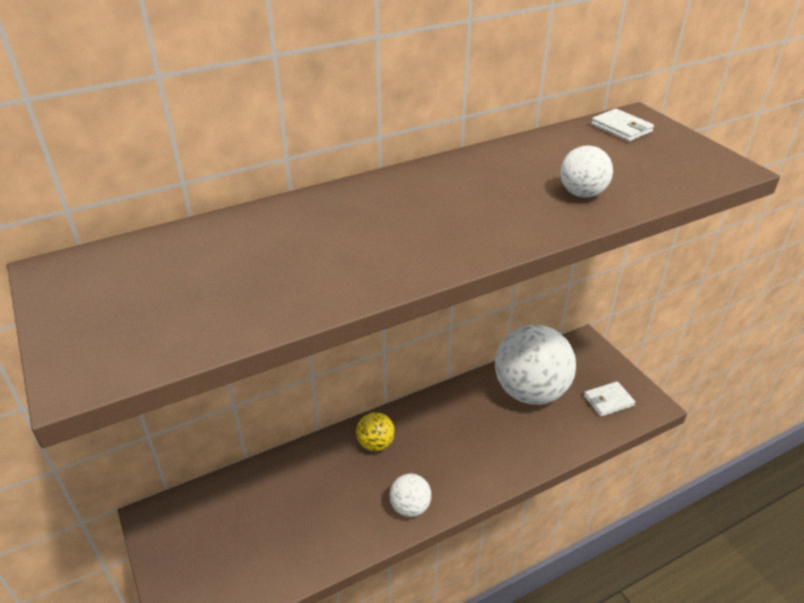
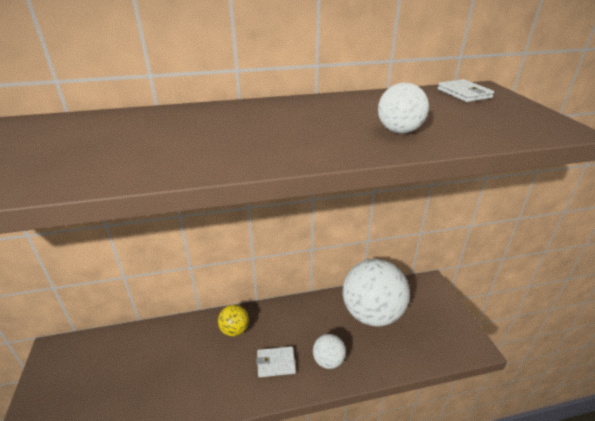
camera: 15 degrees right, 5 degrees down
white ball [390,474,431,517] -> white ball moved to [313,334,346,369]
white wallet [584,381,635,417] -> white wallet moved to [256,346,296,377]

